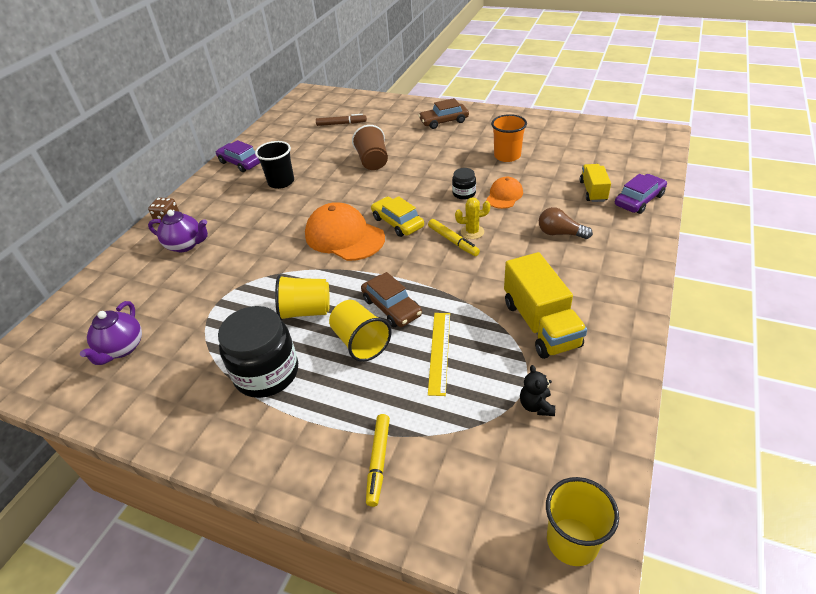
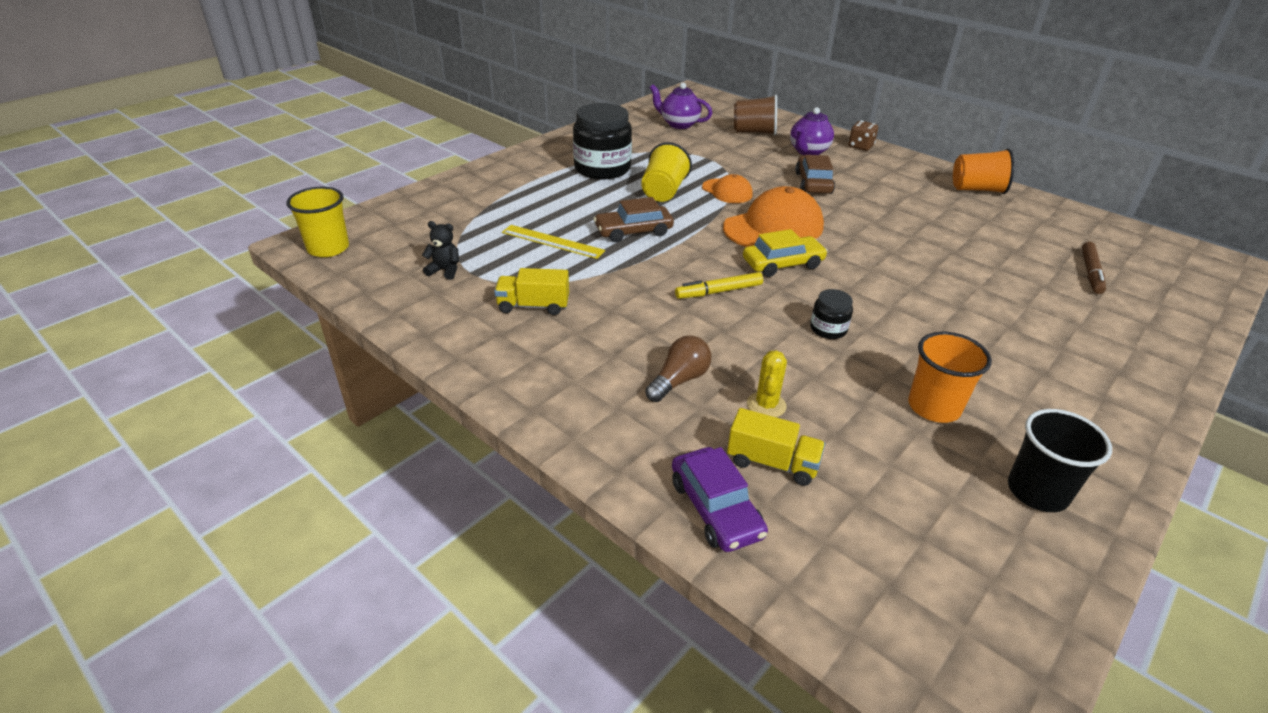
camera: 105 degrees right, 5 degrees down
purple car [216,140,260,172] -> orange cup [953,148,1014,194]
black cup [255,141,294,189] -> black cup moved to [1008,409,1112,512]
yellow cup [329,300,392,362] -> none
brown cup [352,125,388,170] -> brown cup moved to [734,95,777,135]
yellow marker [366,414,390,507] -> none
brown car [419,98,469,129] -> brown car moved to [795,155,835,194]
yellow cactus [455,197,490,239] -> yellow cactus moved to [747,350,787,417]
orange cap [486,177,523,209] -> orange cap moved to [702,174,753,203]
yellow truck [504,252,587,359] -> yellow truck [494,268,569,315], size x0.59

